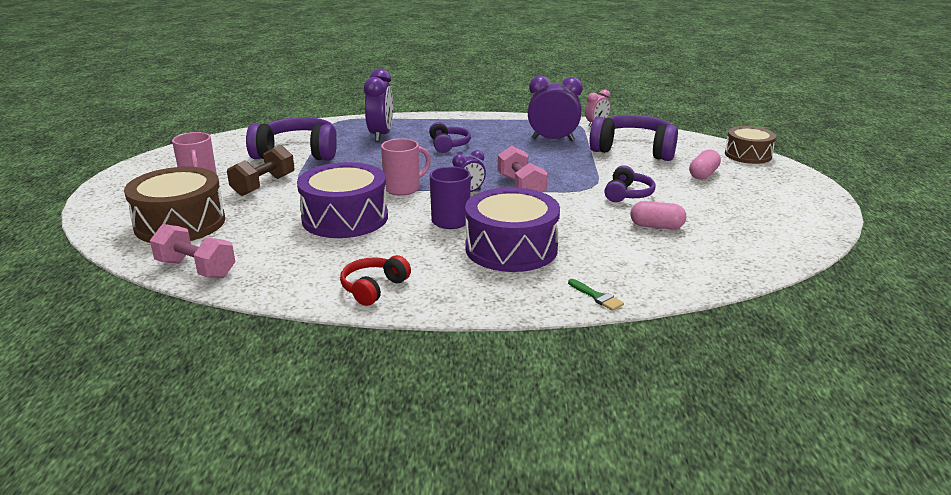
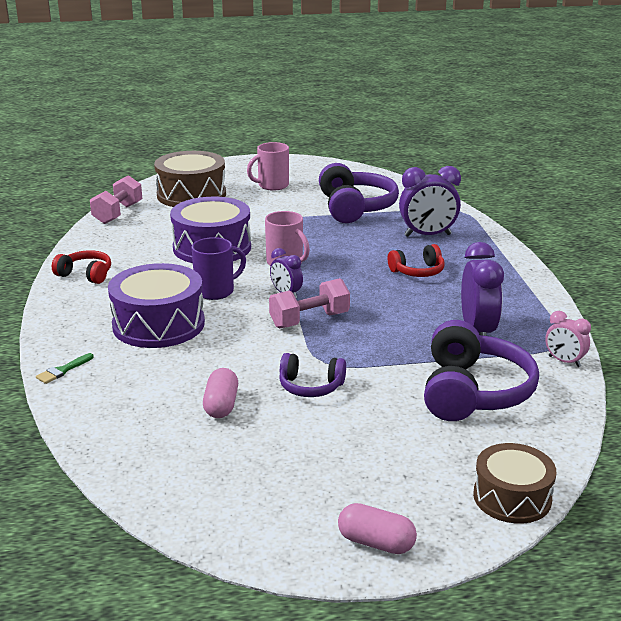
camera: 80 degrees right, 0 degrees up
brown dumbbell [227,145,294,196] -> none
purple headphones [429,122,471,153] -> red headphones [388,244,445,277]
pink capsule [689,149,721,180] -> pink capsule moved to [338,503,417,554]

